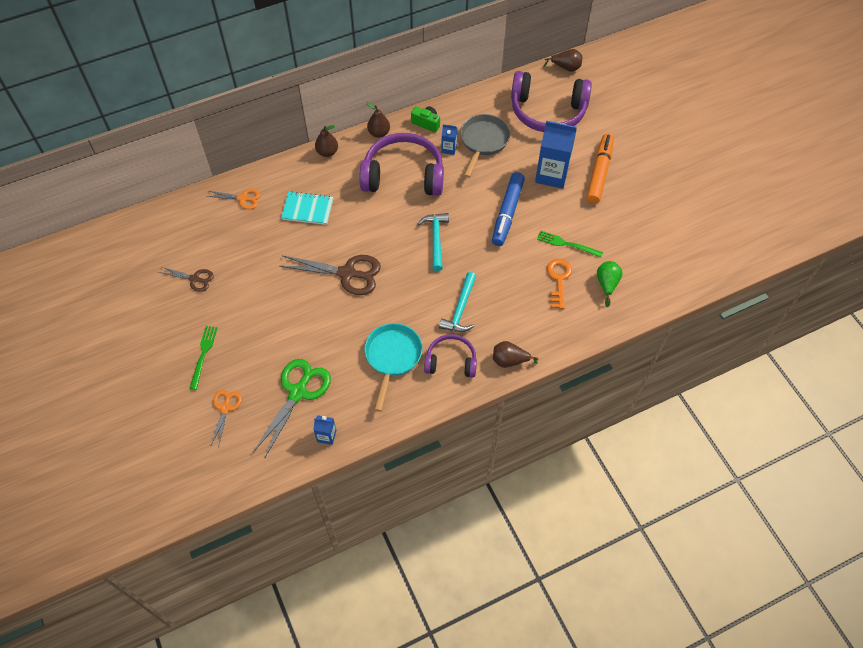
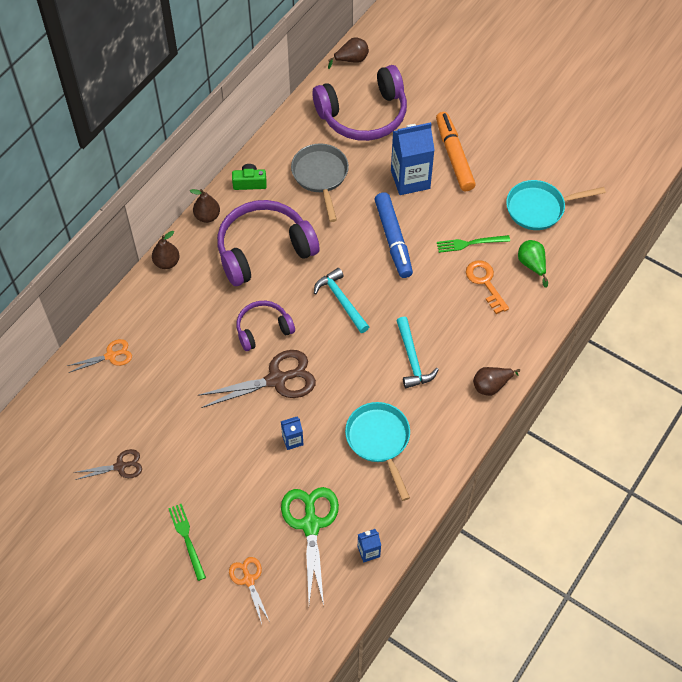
camera: 30 degrees left, 0 degrees up
turquoise notebook [281,191,333,225] -> none
purple headphones [424,334,477,377] -> purple headphones moved to [236,301,295,351]
blue carton [441,124,457,155] -> blue carton moved to [281,416,303,450]
none -> turquoise pan [506,180,606,230]

